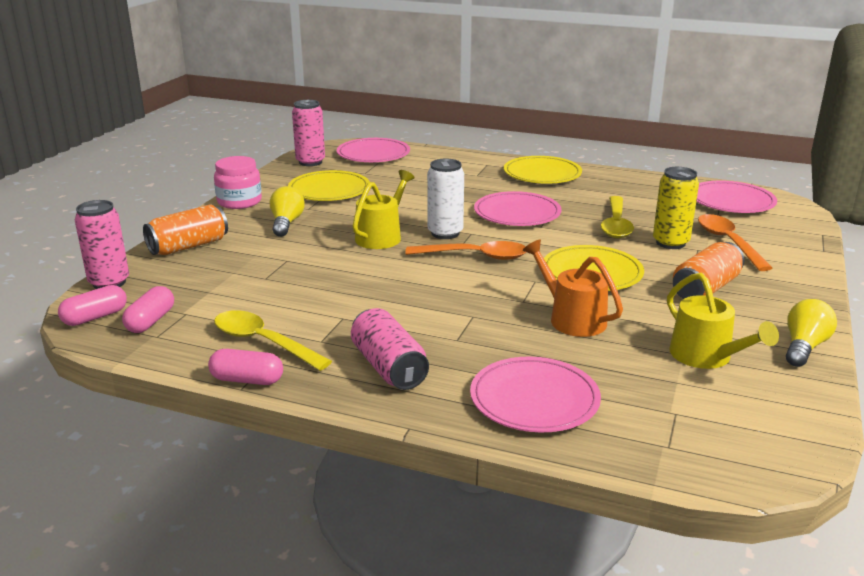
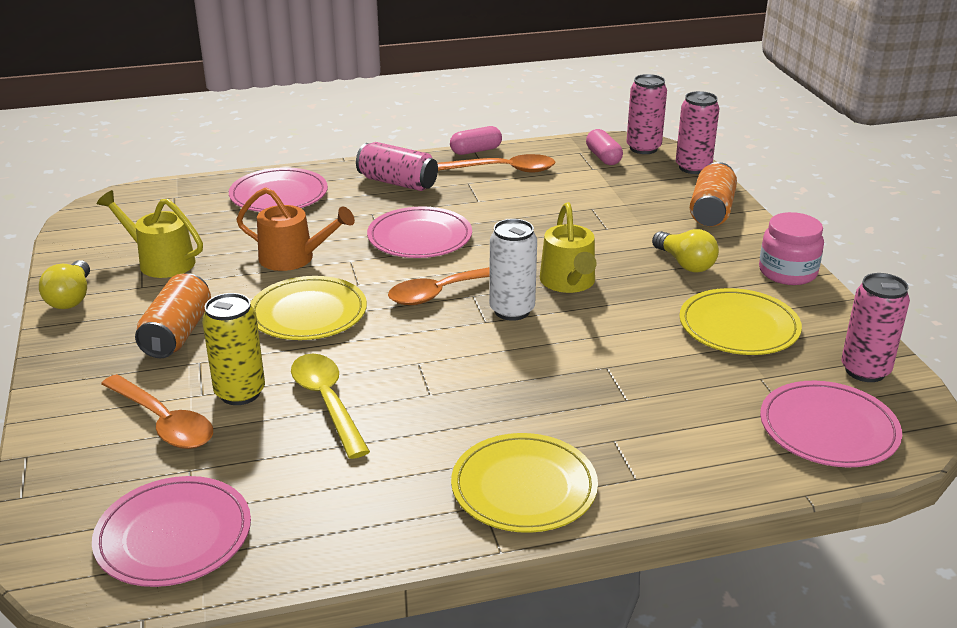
camera: 145 degrees right, 5 degrees up
pink capsule [58,285,127,326] -> pink can [627,74,667,154]
yellow spoon [214,310,332,371] -> orange spoon [437,154,555,172]
pink plate [474,191,561,226] -> pink plate moved to [367,206,472,258]

